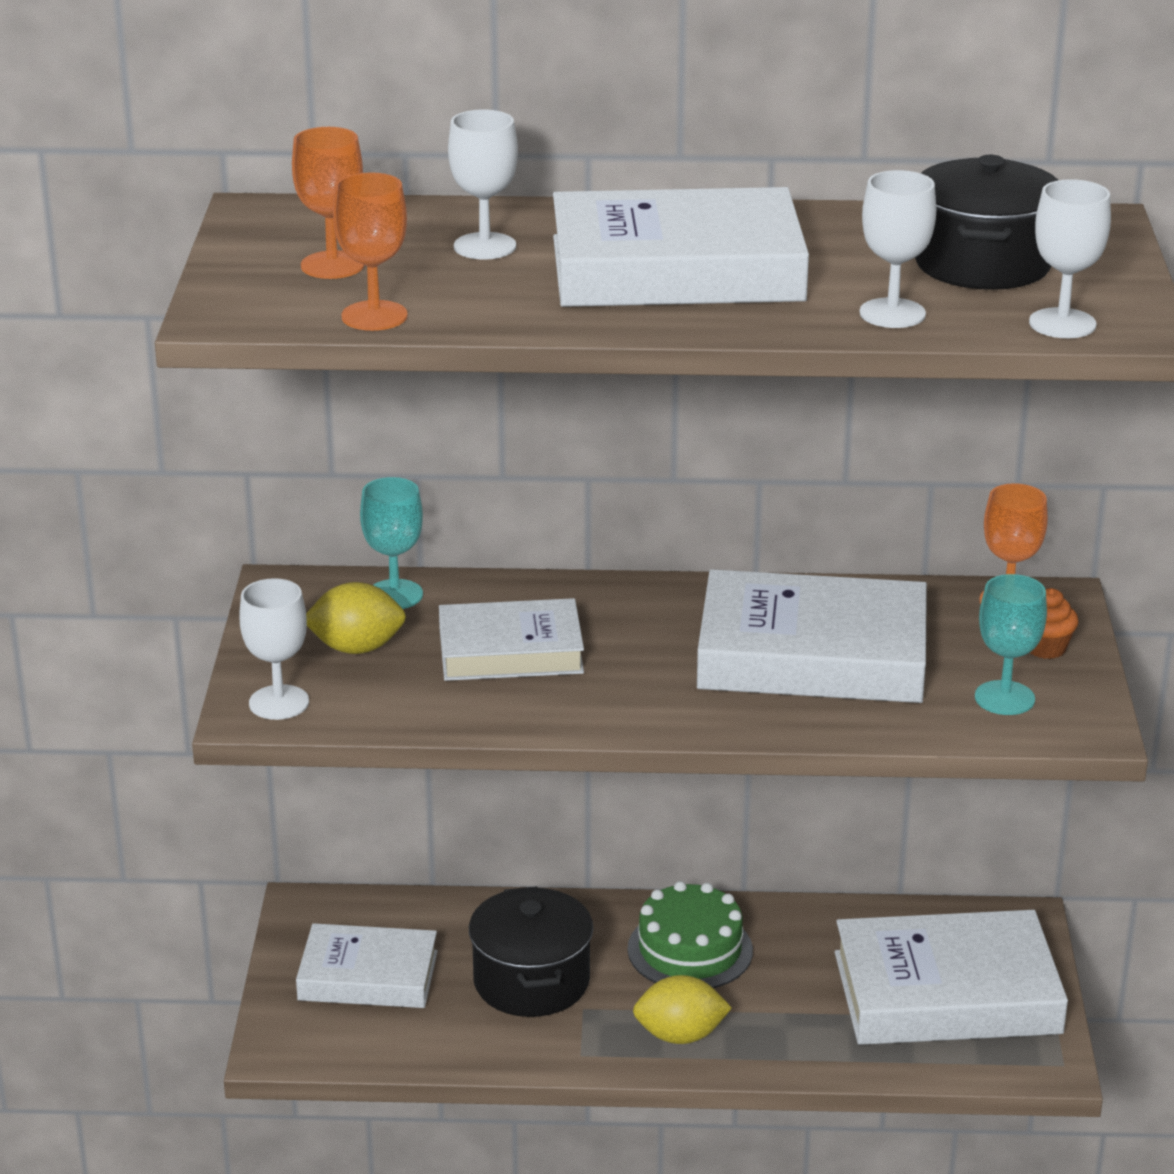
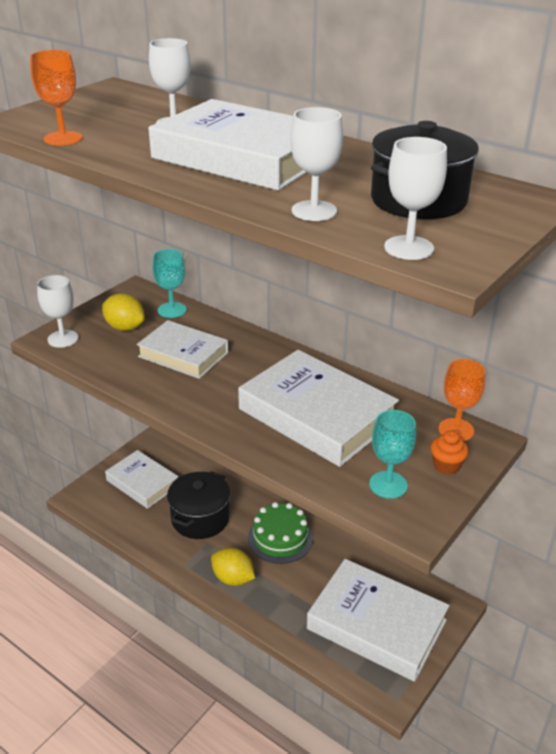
camera: 35 degrees right, 5 degrees up
orange goblet [292,127,364,279] -> none

